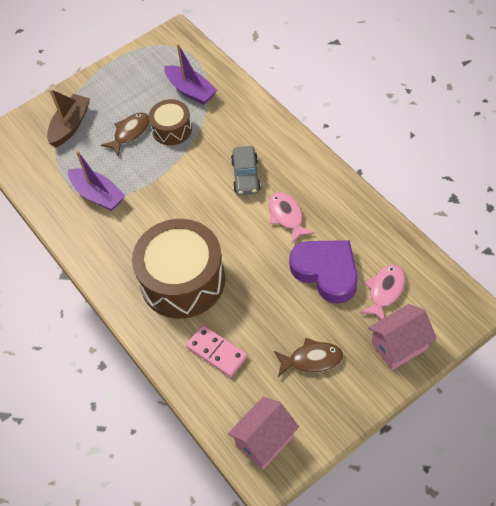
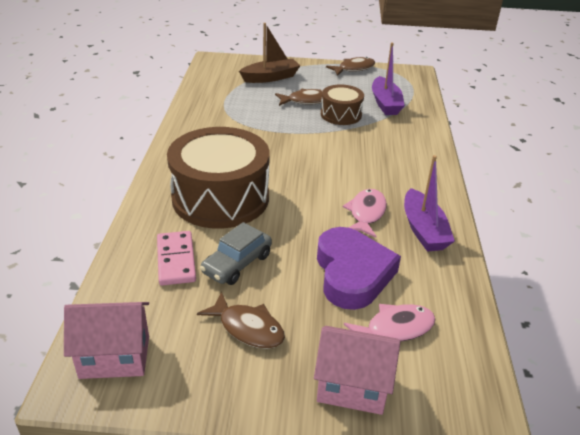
camera: 35 degrees right, 20 degrees down
purple boat [68,151,125,211] -> purple boat moved to [404,155,455,252]
grey car [231,146,261,195] -> grey car moved to [200,222,272,285]
none -> brown fish [326,57,375,76]

